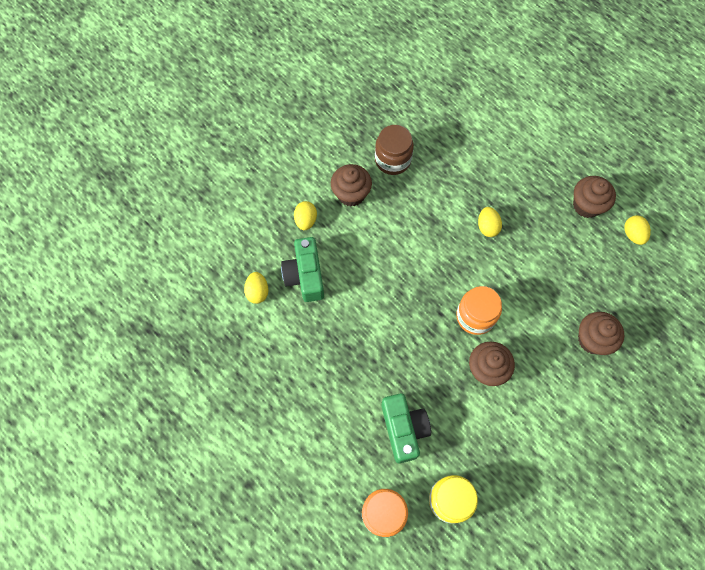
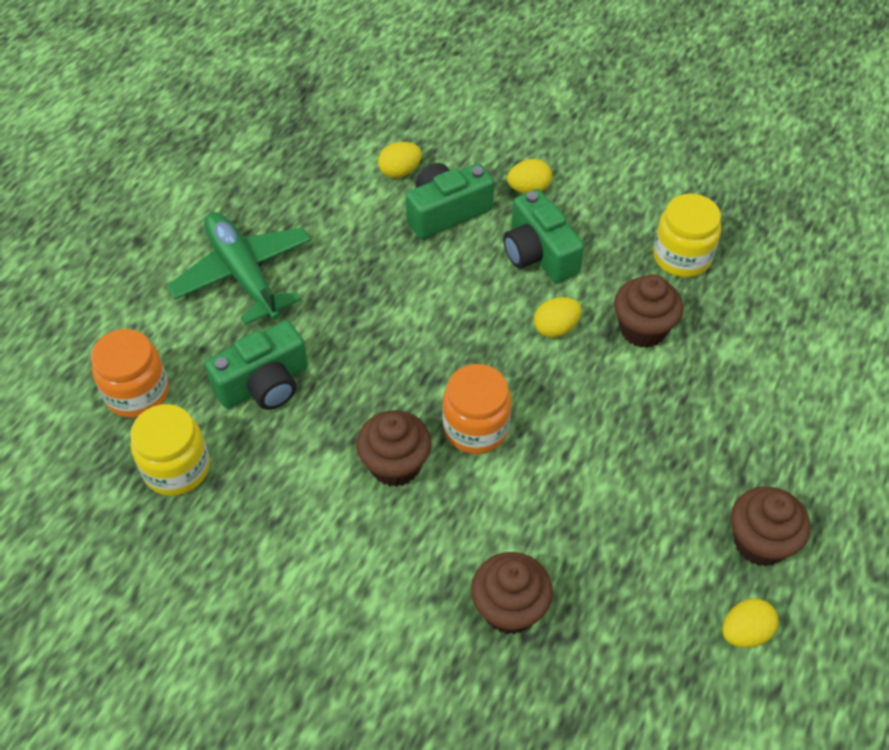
camera: 70 degrees right, 15 degrees down
brown cupcake [331,164,372,206] -> brown cupcake moved to [614,274,683,348]
brown jar [375,125,414,175] -> yellow jar [653,194,721,277]
yellow egg [478,207,502,237] -> yellow egg moved to [534,297,582,338]
none -> green plane [167,212,311,325]
none -> green camera [503,189,584,283]

